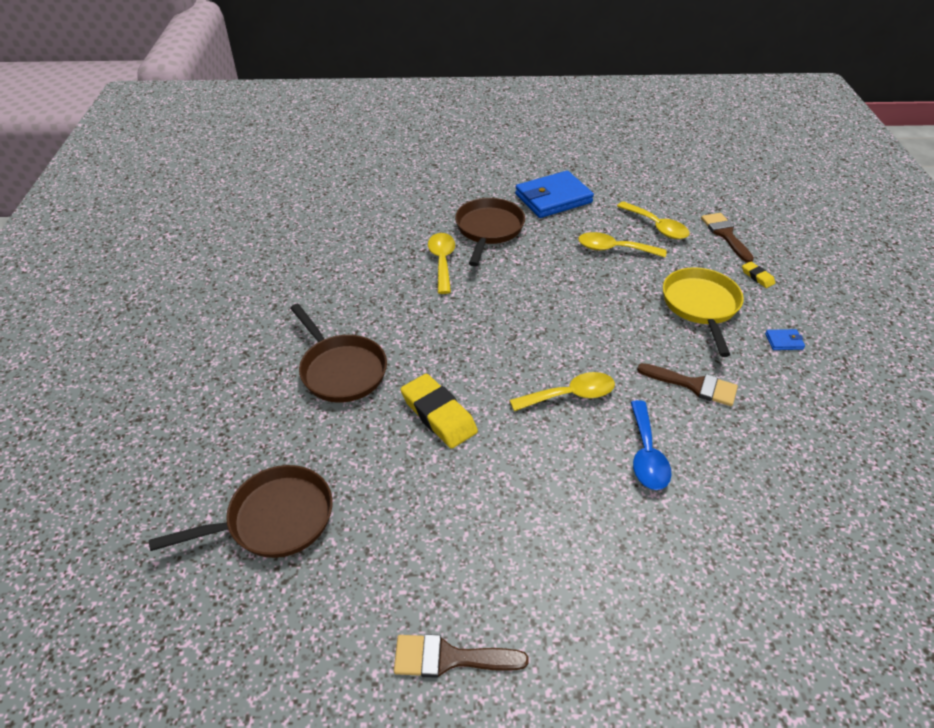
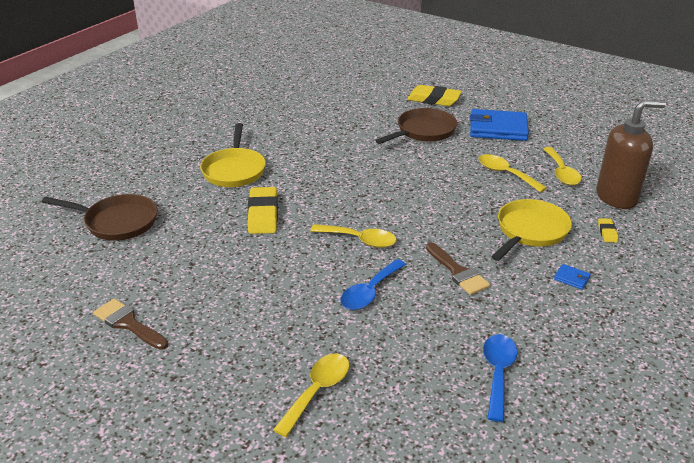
camera: 35 degrees right, 10 degrees down
brown pan [290,304,387,403] -> yellow pan [200,123,266,187]
yellow spoon [428,233,455,294] -> yellow spoon moved to [273,354,349,437]
brown brush [701,213,754,263] -> brown soap dispenser [596,100,666,209]
none -> yellow eraser [407,85,462,106]
none -> blue spoon [483,334,517,422]

